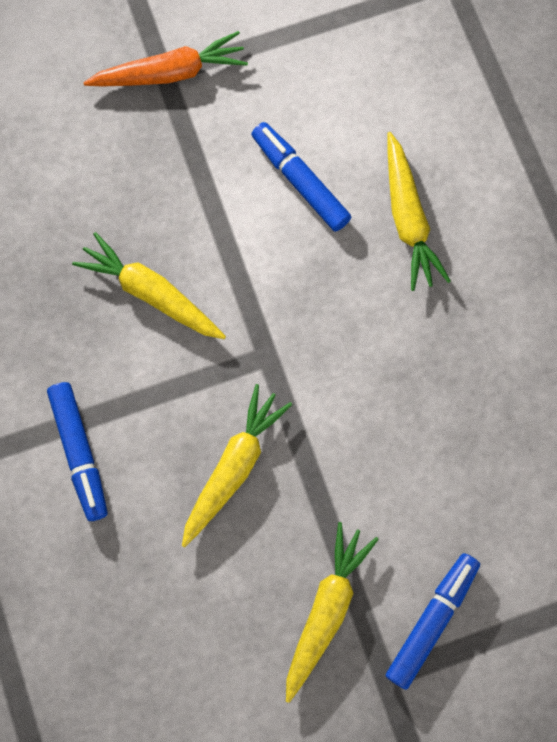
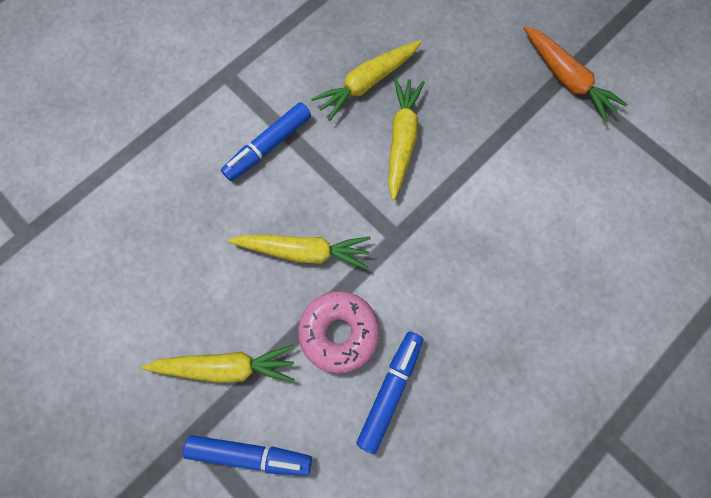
camera: 65 degrees right, 0 degrees up
blue marker [251,122,351,231] -> blue marker moved to [356,331,423,454]
yellow carrot [387,132,451,291] -> yellow carrot moved to [311,40,421,121]
none -> pink donut [298,291,379,373]

